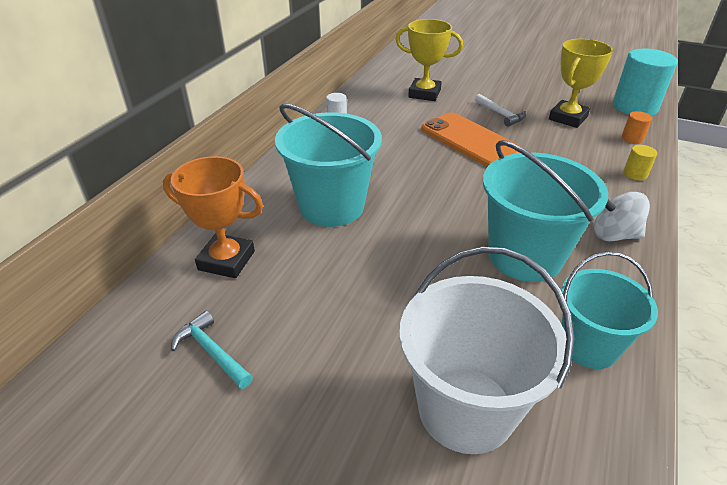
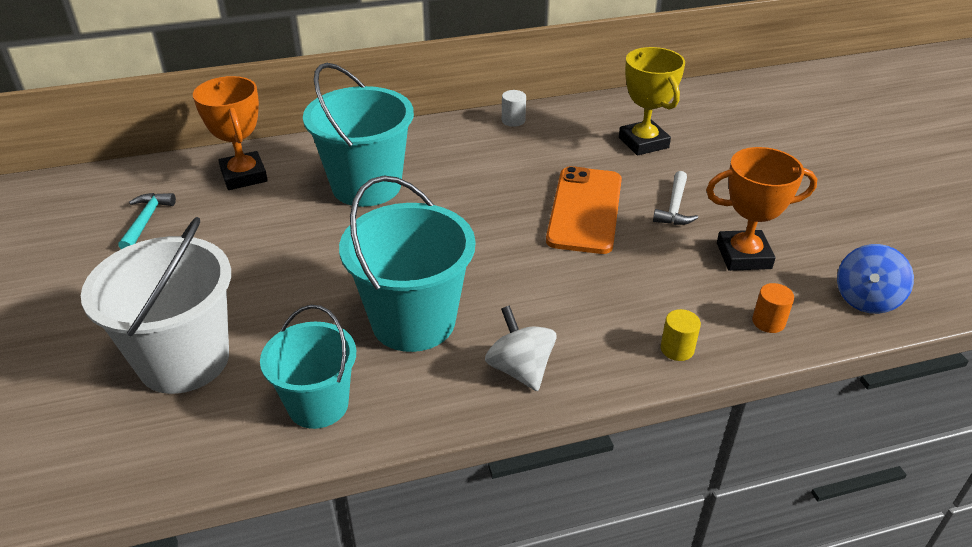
camera: 50 degrees right, 0 degrees up
yellow trophy [549,39,613,128] -> orange trophy [706,147,817,271]
turquoise cylinder [613,49,678,116] -> blue spinning top [837,244,914,314]

